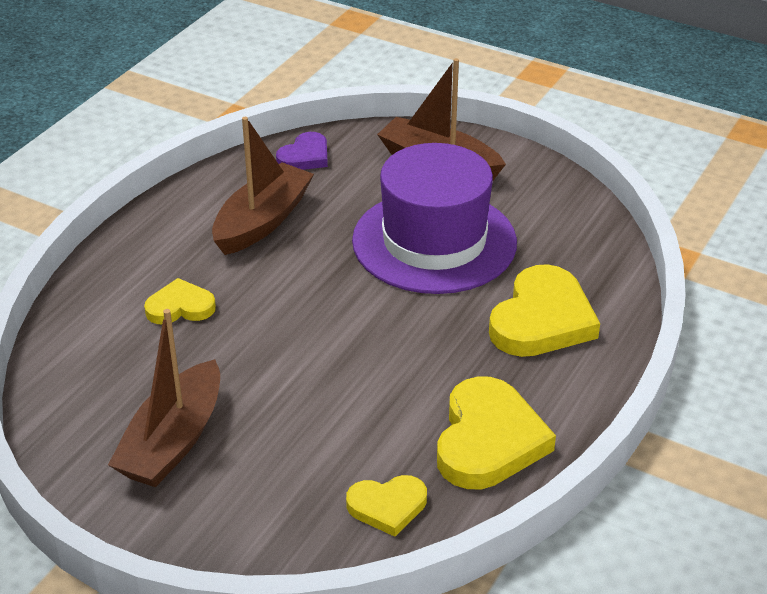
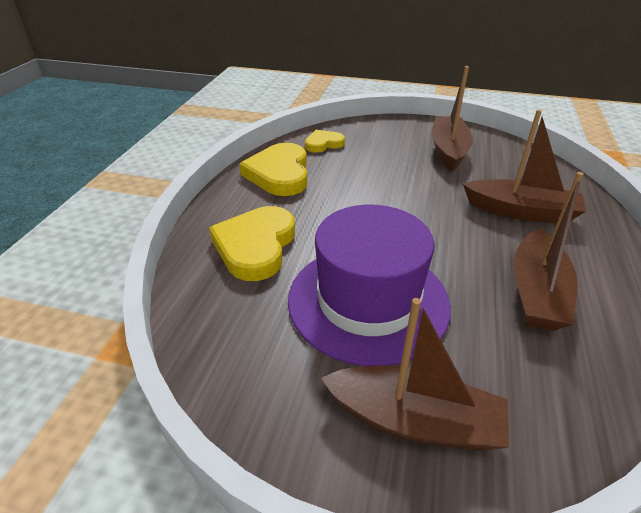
camera: 165 degrees right, 0 degrees up
yellow heart [144,278,216,324] -> brown boat [463,109,586,224]
purple heart [276,132,328,170] -> none

